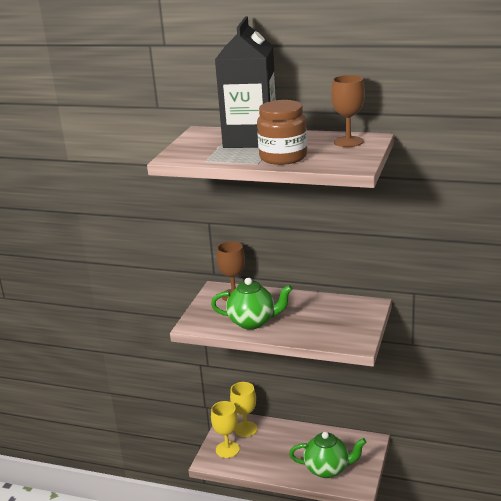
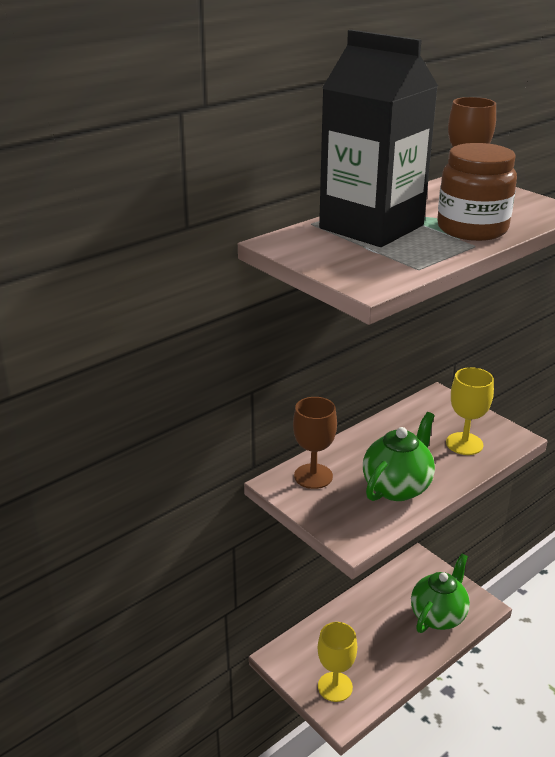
camera: 60 degrees left, 5 degrees up
yellow goblet [230,382,258,437] -> yellow goblet moved to [446,367,494,455]

